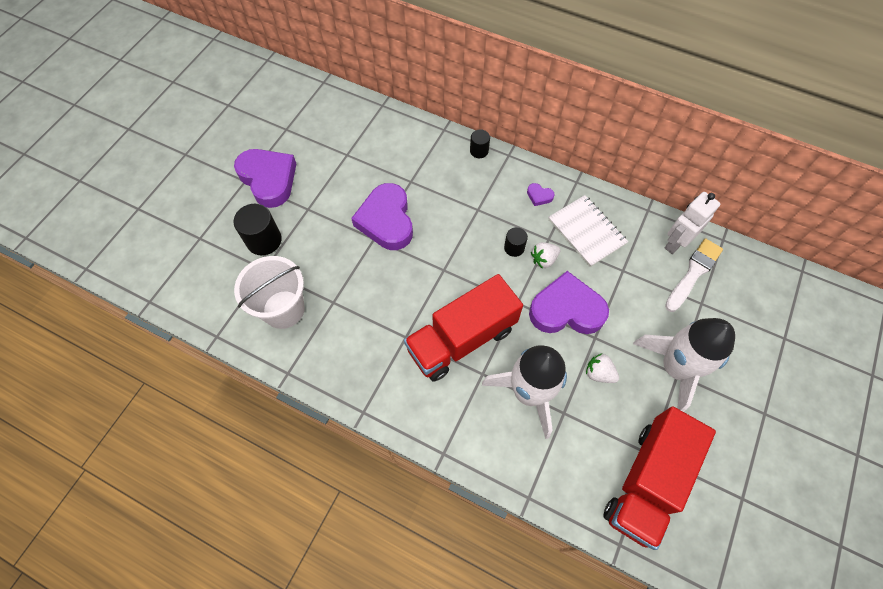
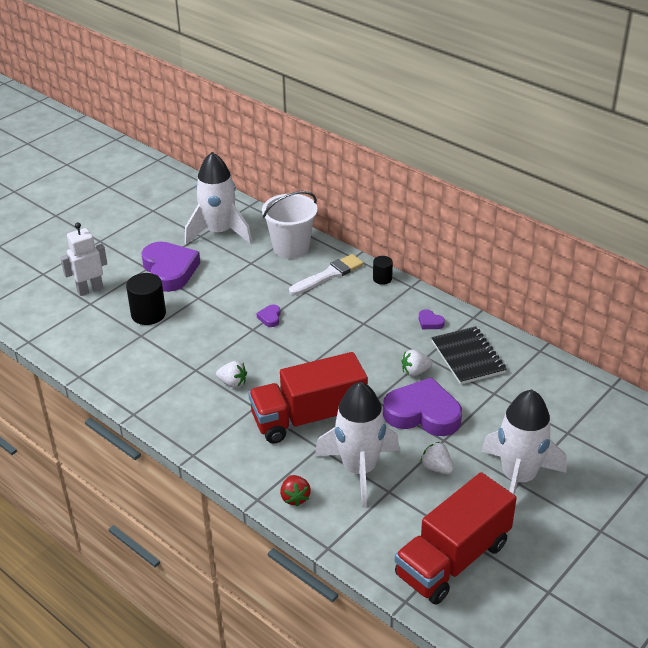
camera: 15 degrees right, 25 degrees down
white bucket [234,256,305,329] -> white bucket moved to [262,191,318,259]
purple heart [351,183,413,250] -> purple heart [256,304,281,327], size x0.40
black cylinder [504,227,528,257] -> none
white notebook [548,195,628,267] -> black notebook [431,326,507,385]
white robot [665,192,720,254] -> white robot moved to [60,222,107,296]
white brush [665,238,723,312] -> white brush moved to [289,254,364,295]
none -> white rocket [185,152,252,245]
none -> white strawberry [216,361,247,388]
none -> red strawberry [280,475,311,507]

